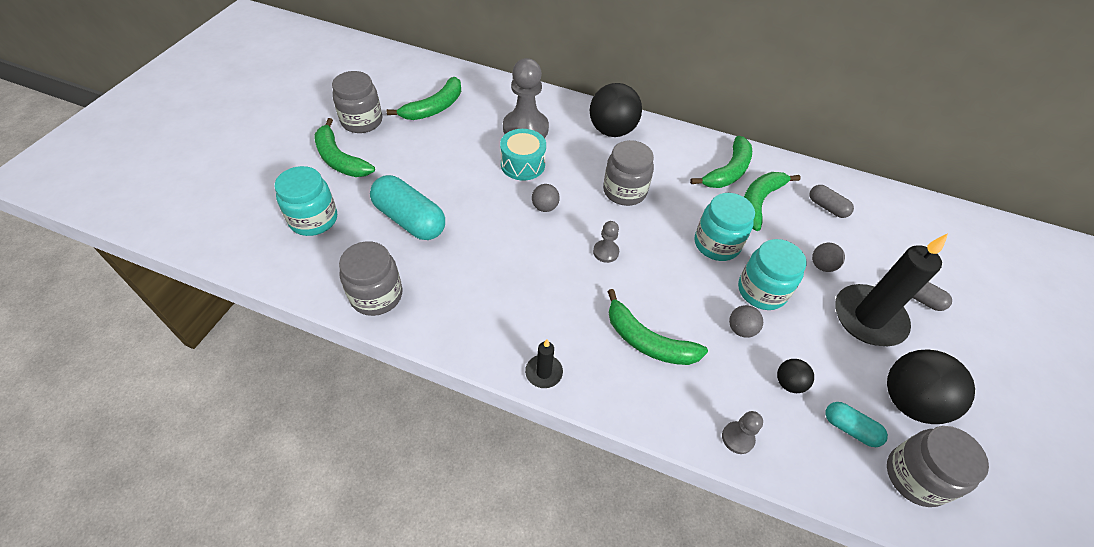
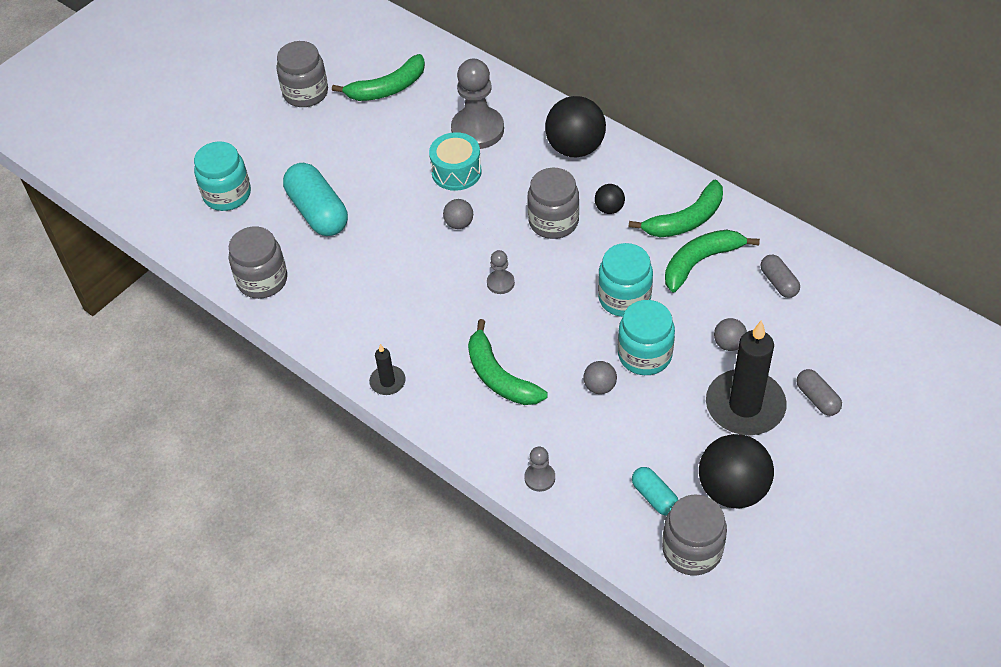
camera: 25 degrees right, 0 degrees up
green banana [314,118,375,177] -> none
black ball [777,359,814,393] -> black ball moved to [595,184,625,214]

